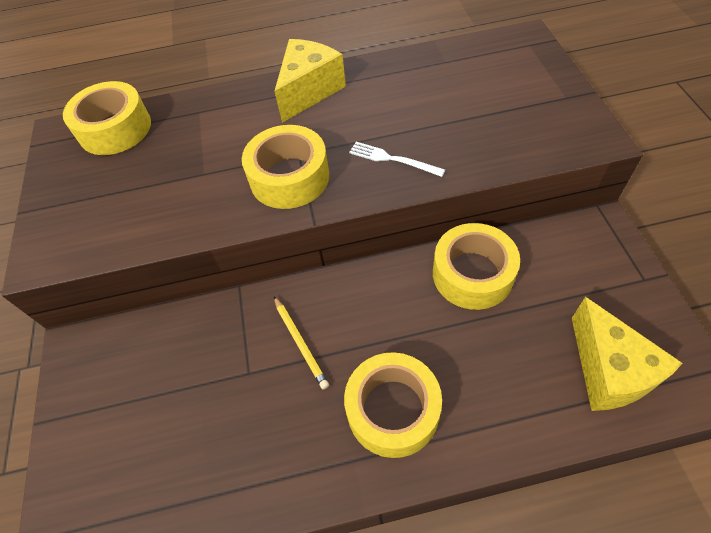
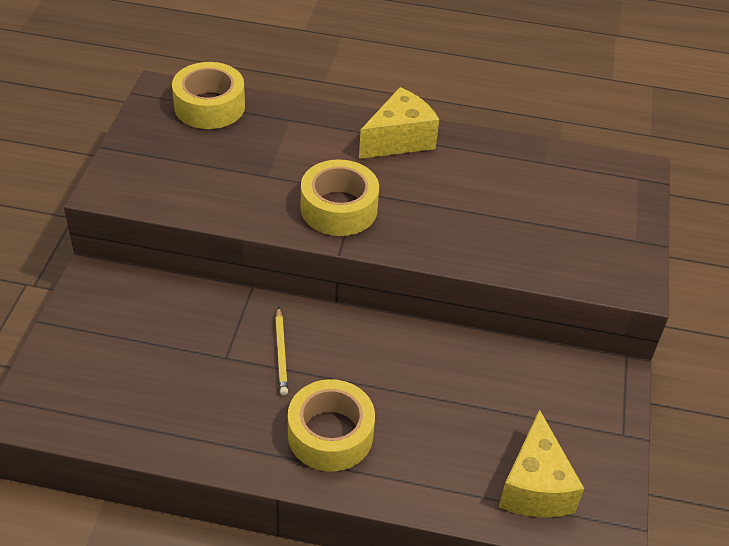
camera: 15 degrees right, 10 degrees down
white fork [349,142,445,177] -> none
yellow tape [433,223,520,310] -> none

